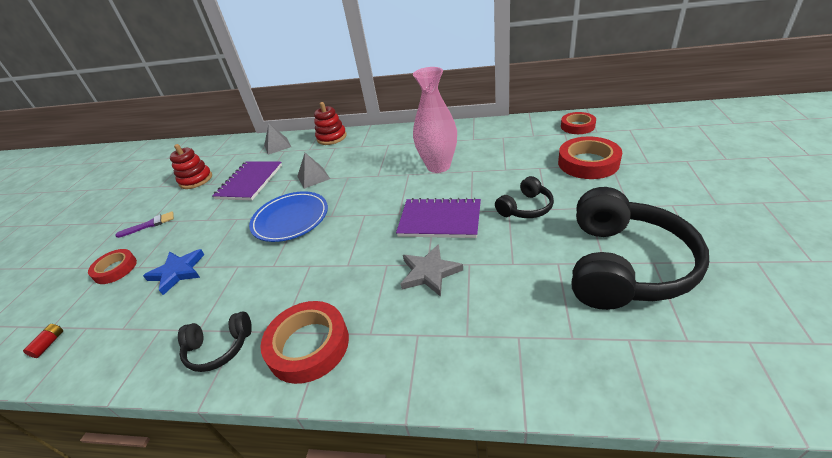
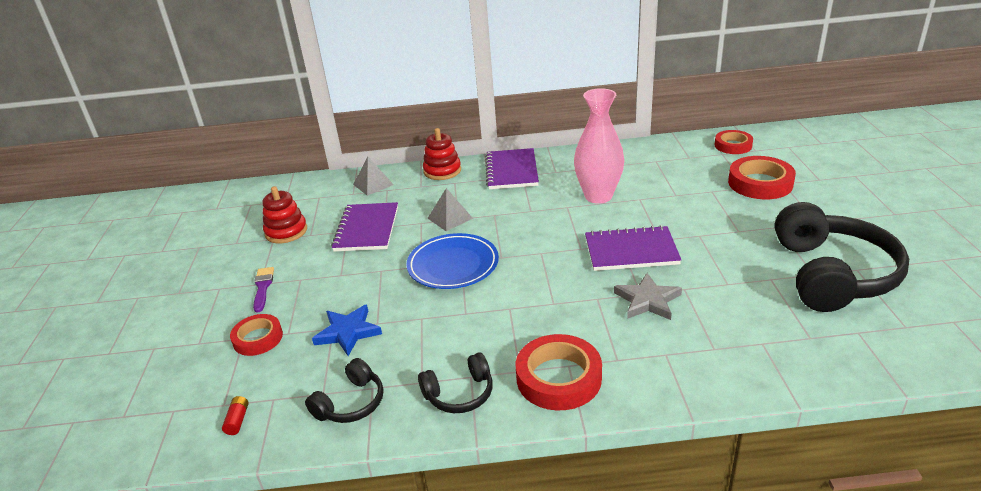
camera: 15 degrees left, 5 degrees down
purple brush [115,211,174,238] -> purple brush turned 60 degrees counterclockwise [253,267,274,312]
black headphones [495,176,554,218] -> black headphones moved to [305,358,383,423]
none -> purple notebook [485,148,539,189]

